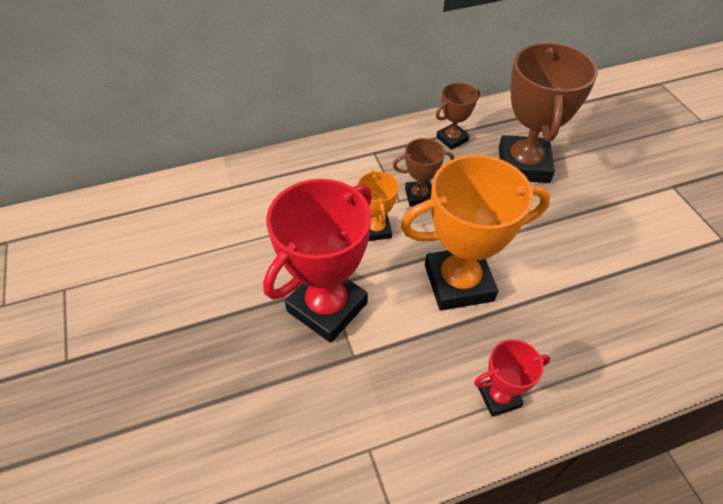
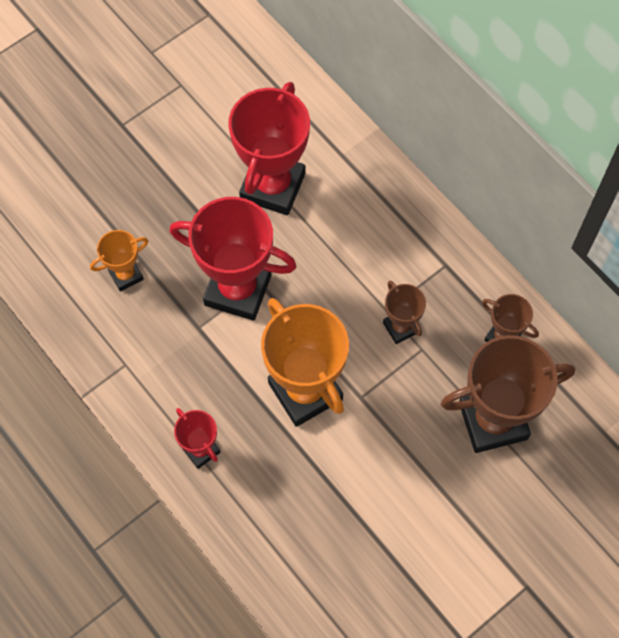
camera: 70 degrees right, 15 degrees up
orange trophy [357,170,399,241] -> orange trophy moved to [90,230,148,291]
none -> red trophy [228,82,310,215]

